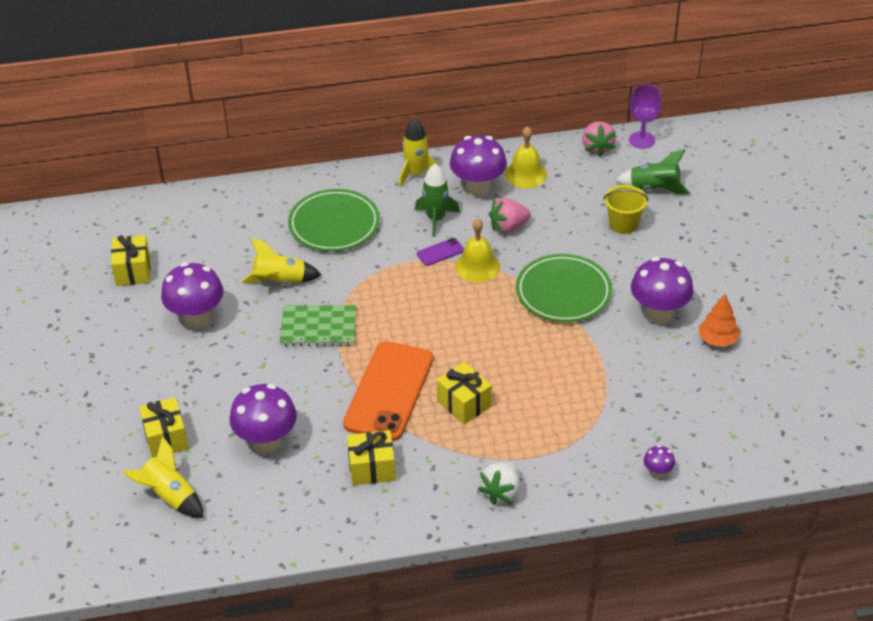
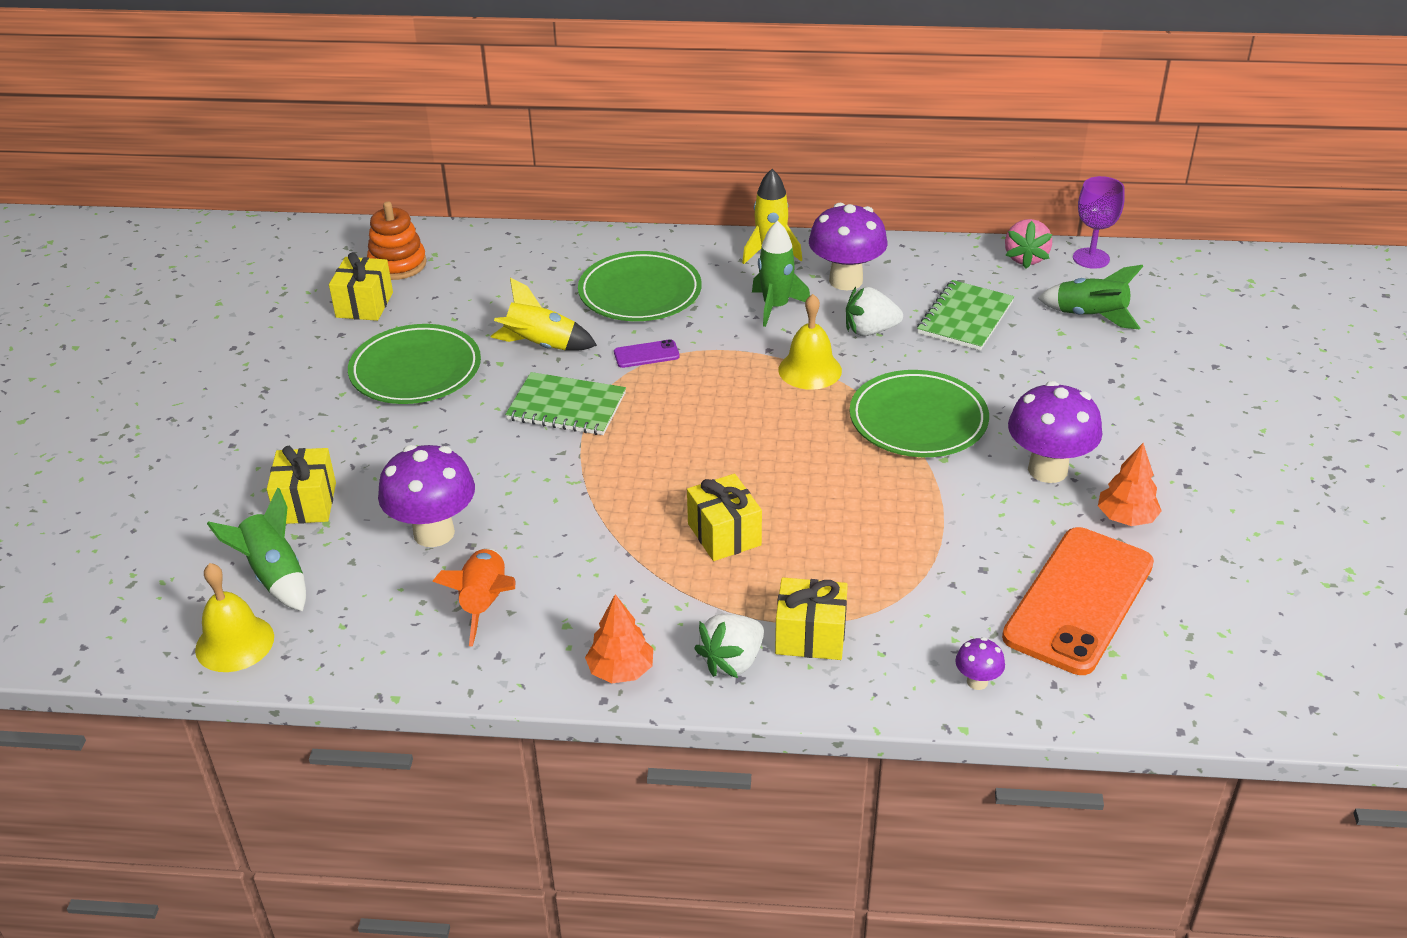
camera: 15 degrees right, 5 degrees down
yellow rocket [123,436,204,518] -> green rocket [207,488,306,611]
purple mushroom [161,262,223,329] -> green plate [348,324,481,404]
orange phone [343,341,433,441] -> orange phone moved to [1002,527,1154,675]
yellow gift [347,430,396,485] -> yellow gift moved to [775,578,848,660]
purple phone [417,238,464,266] -> purple phone moved to [614,339,680,368]
pink strawberry [489,198,531,234] -> white strawberry [846,287,903,336]
yellow bell [505,126,547,188] -> yellow bell moved to [195,563,274,672]
yellow bucket [604,185,648,234] -> none
none -> orange stacking toy [367,201,427,280]
none -> orange rocket [432,548,515,647]
none -> orange tree [585,594,653,683]
none -> green notebook [917,280,1014,351]

